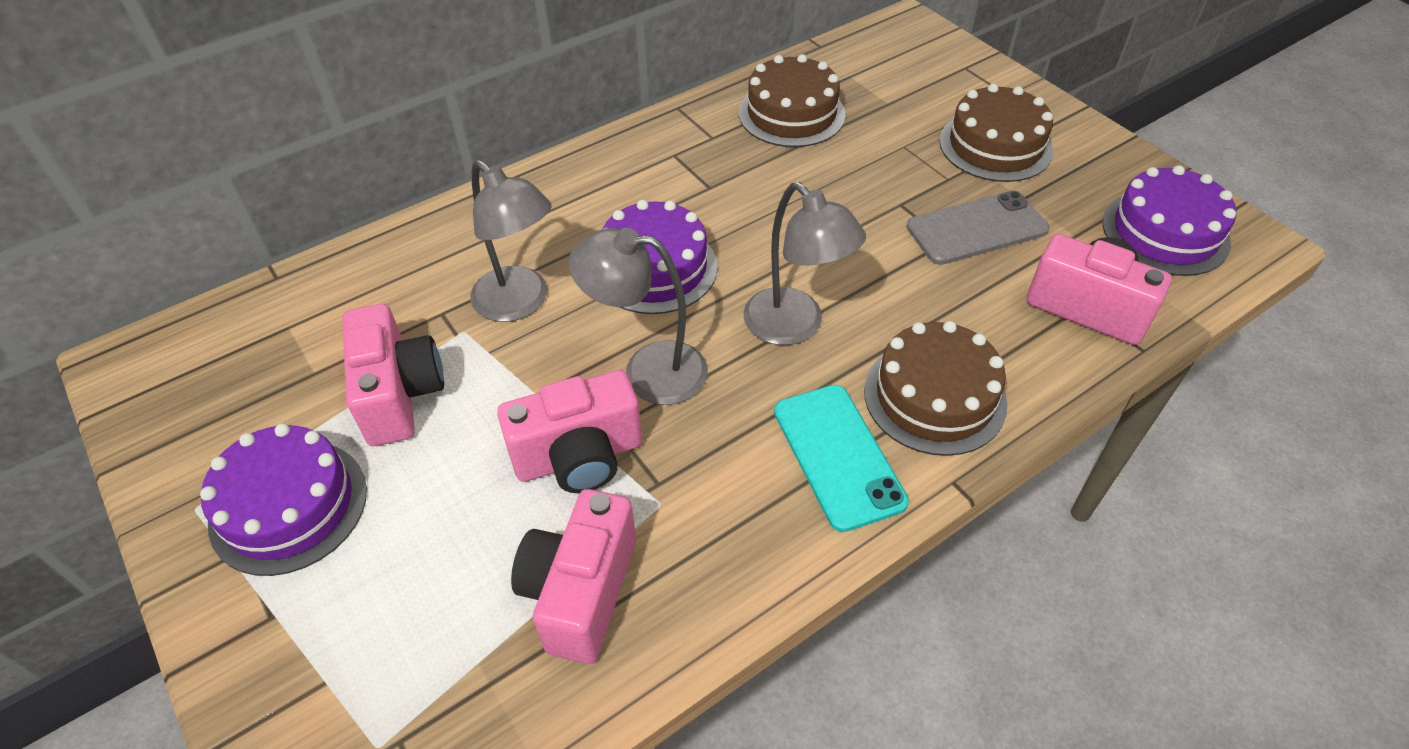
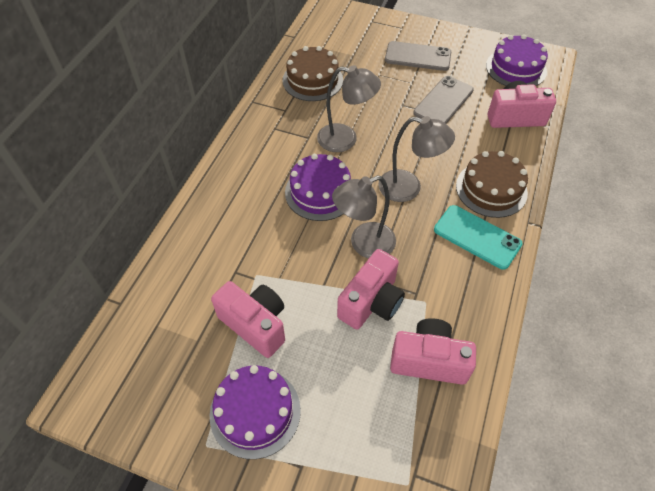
camera: 35 degrees left, 5 degrees up
grey lamp [470,160,552,322] -> grey lamp moved to [317,65,381,152]
pink camera [511,489,636,664] -> pink camera turned 120 degrees clockwise [390,318,476,385]
brown cake [940,84,1053,182] -> grey phone [385,41,451,71]

